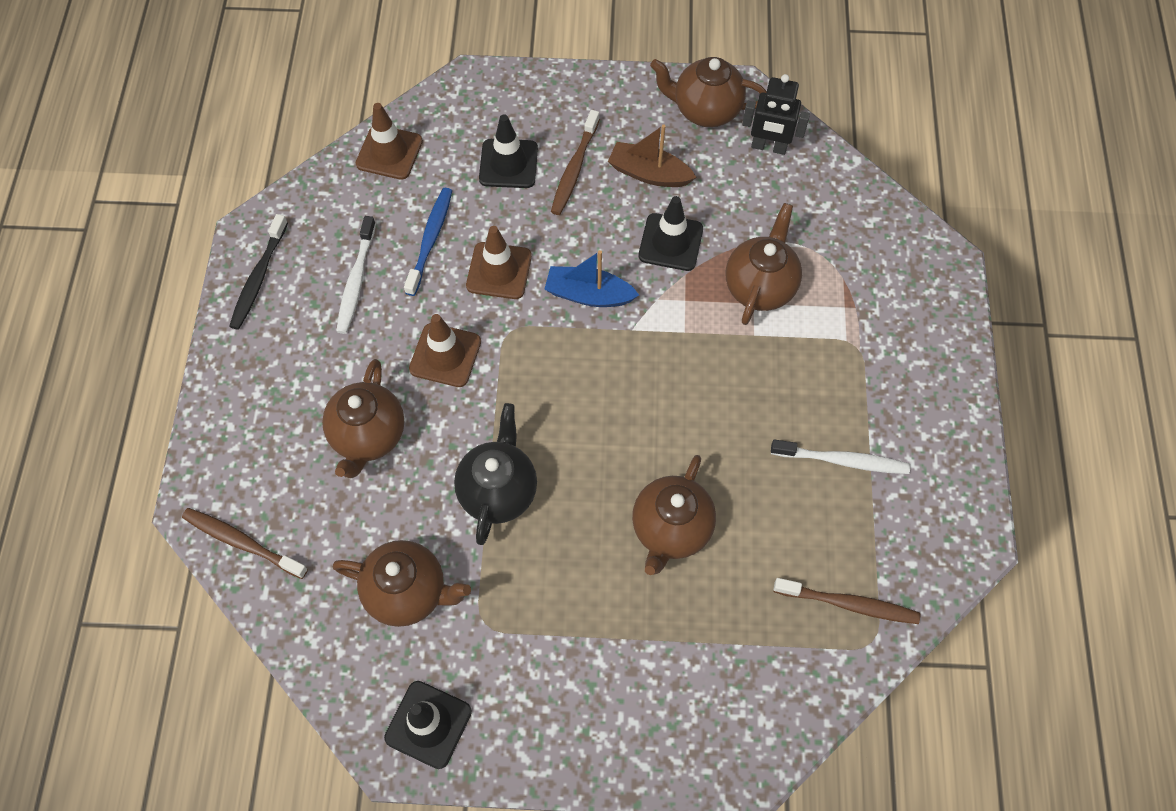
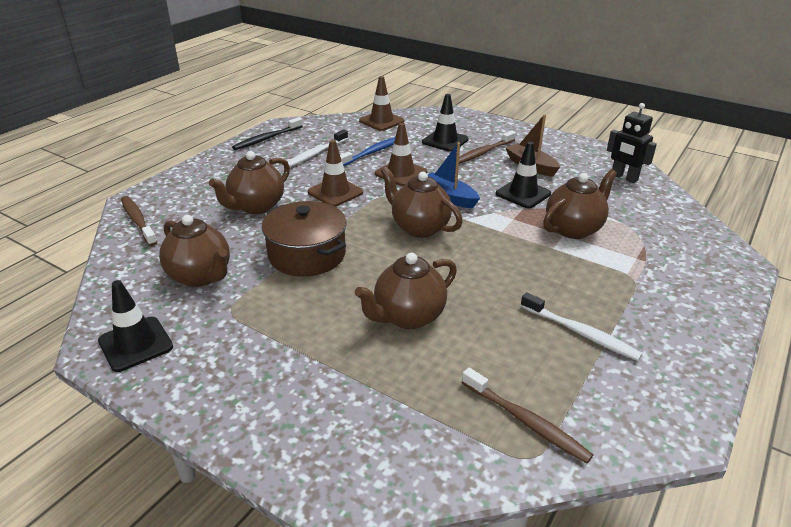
camera: 30 degrees right, 30 degrees down
black teapot [454,403,537,545] -> brown pot [261,201,347,276]
brown teapot [650,57,767,127] -> brown teapot moved to [381,167,463,238]

